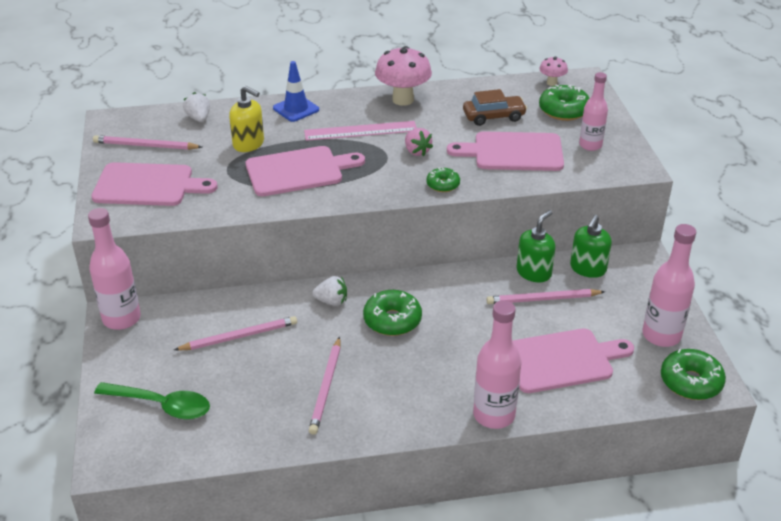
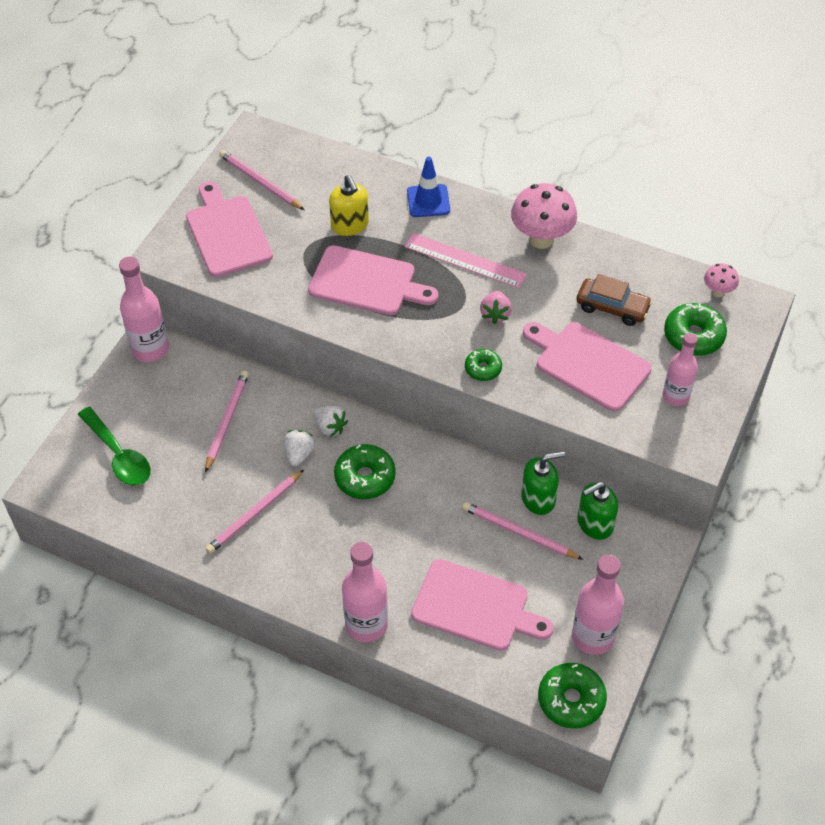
camera: 35 degrees right, 15 degrees up
pink cutting board [91,162,218,206] -> pink cutting board turned 150 degrees counterclockwise [186,181,273,277]
pink pencil [174,316,297,351] -> pink pencil turned 90 degrees counterclockwise [205,371,249,473]
white strawberry [183,92,210,122] -> white strawberry moved to [284,430,315,467]

